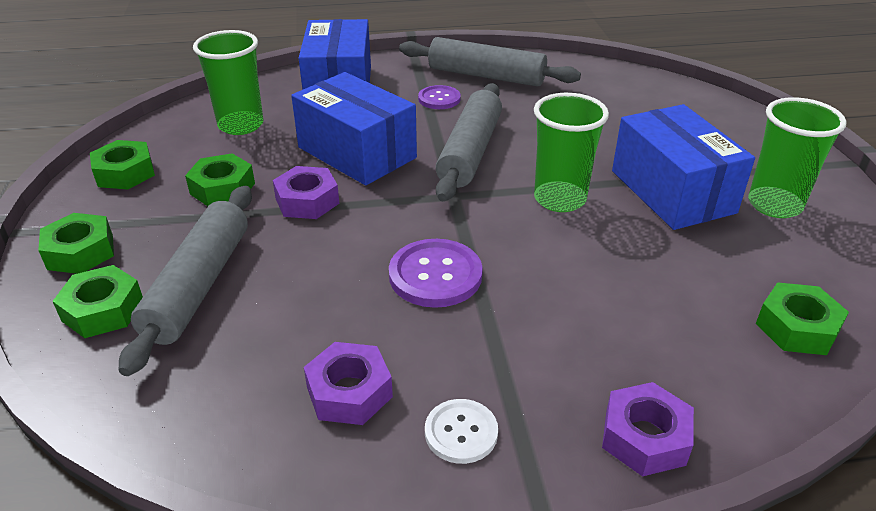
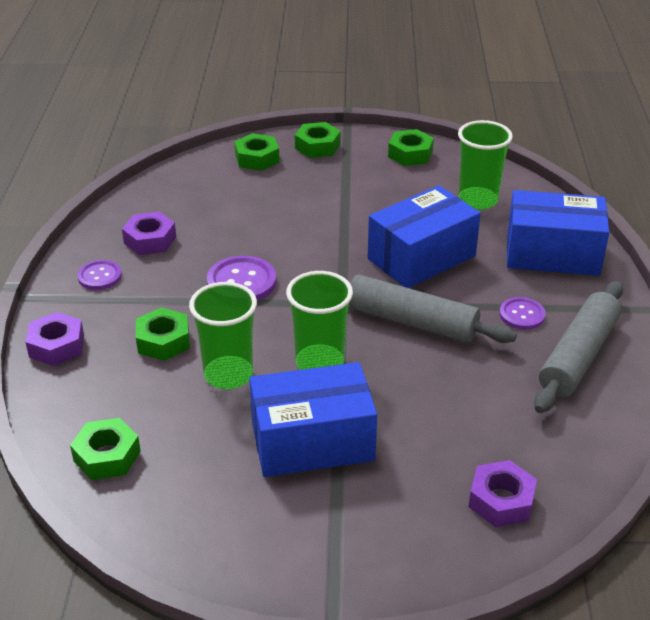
camera: 100 degrees right, 0 degrees up
grey rolling pin [119,186,252,376] -> none
green nut [185,153,255,206] -> green nut moved to [136,307,190,361]
purple nut [273,166,339,219] -> purple nut moved to [469,460,537,527]
white button [425,399,498,464] -> purple button [77,260,122,290]
green cup [748,97,847,218] -> green cup moved to [189,282,257,389]

